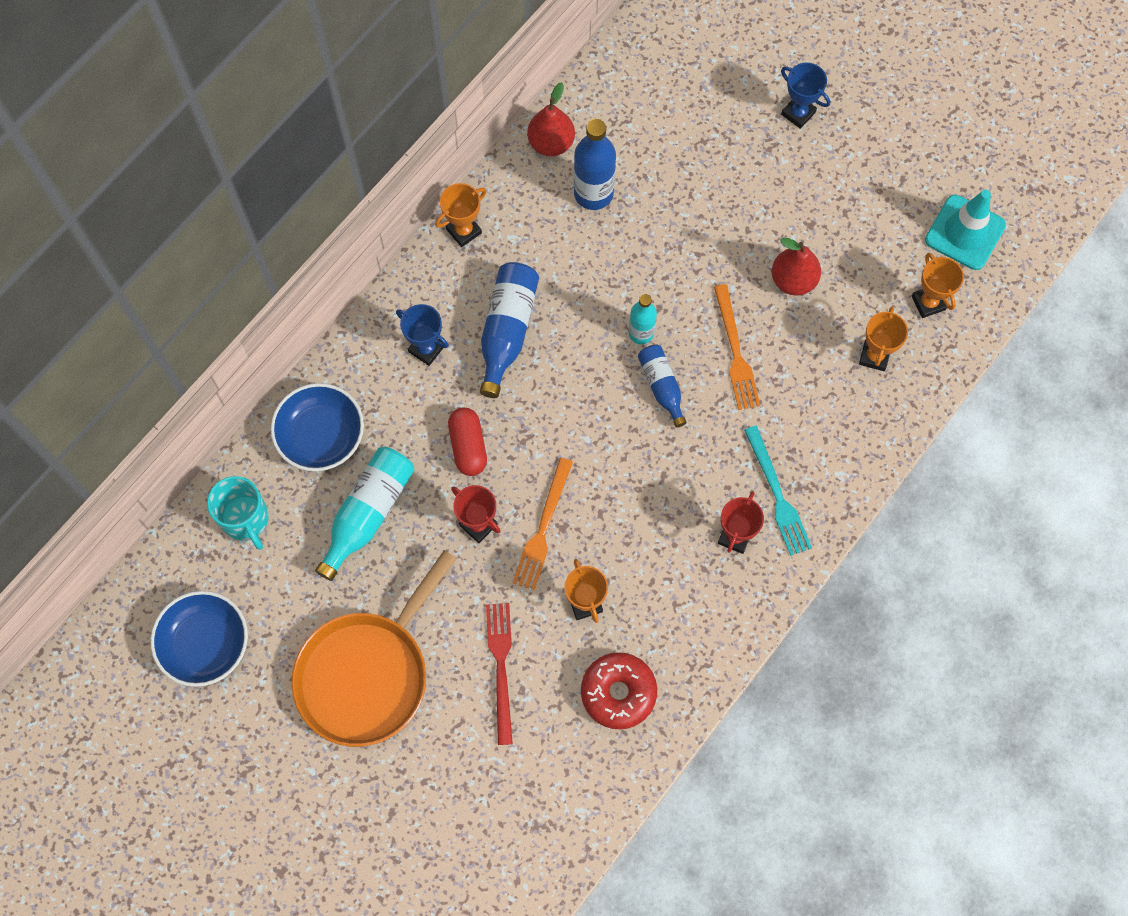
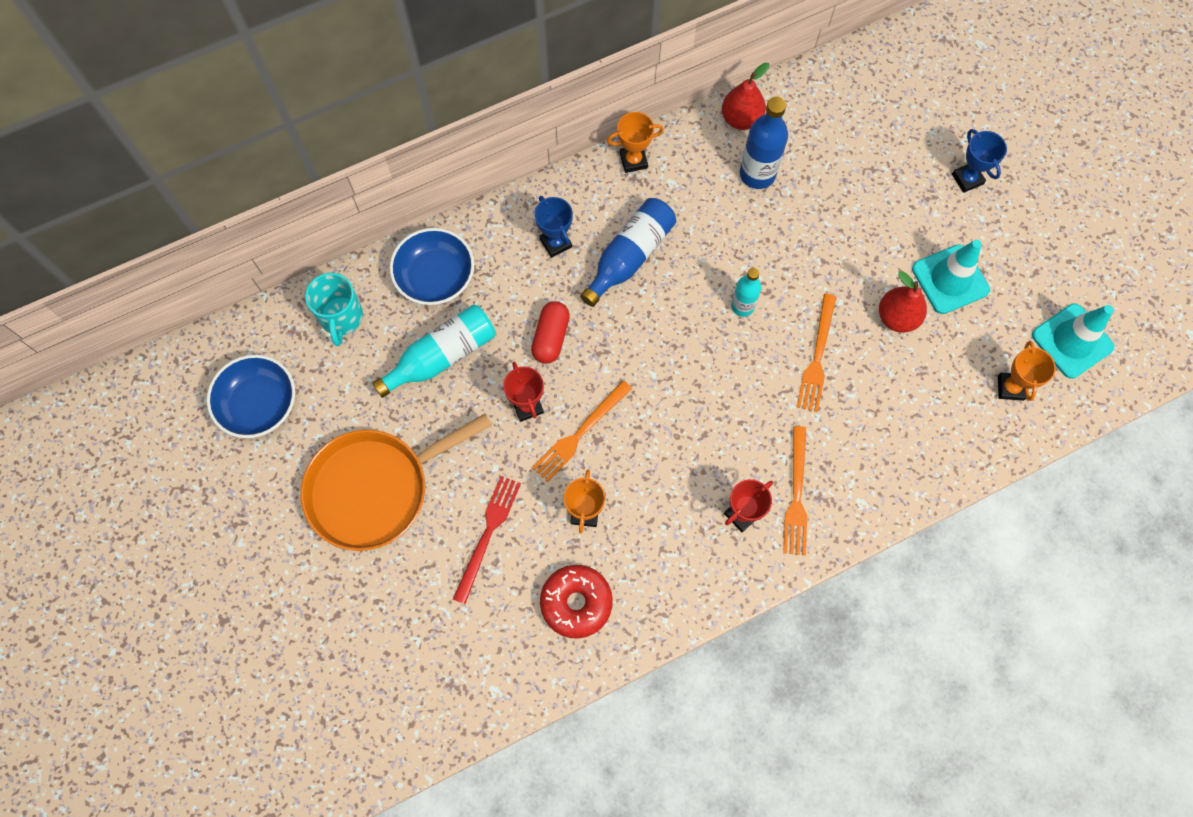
camera: 25 degrees right, 0 degrees up
blue bottle [638,345,687,428] -> none
turquoise fork [744,426,812,556] -> orange fork [783,426,807,555]
orange trophy [859,306,908,371] -> none
none -> turquoise traffic cone [912,240,990,314]

